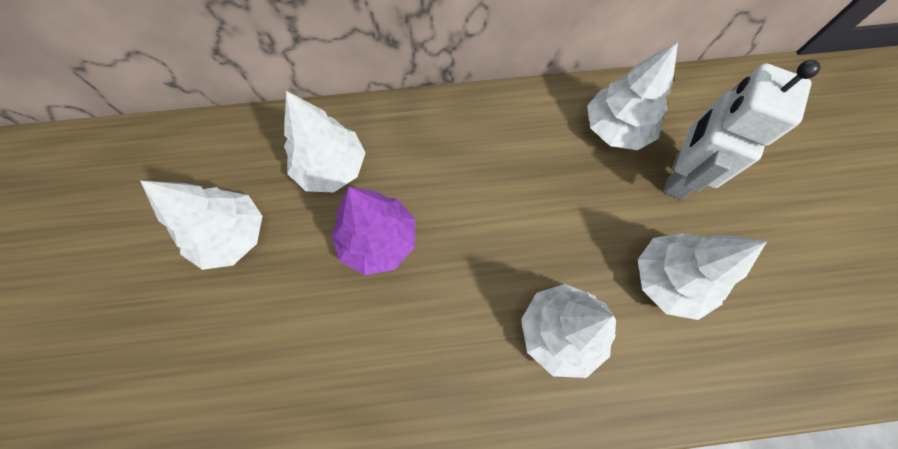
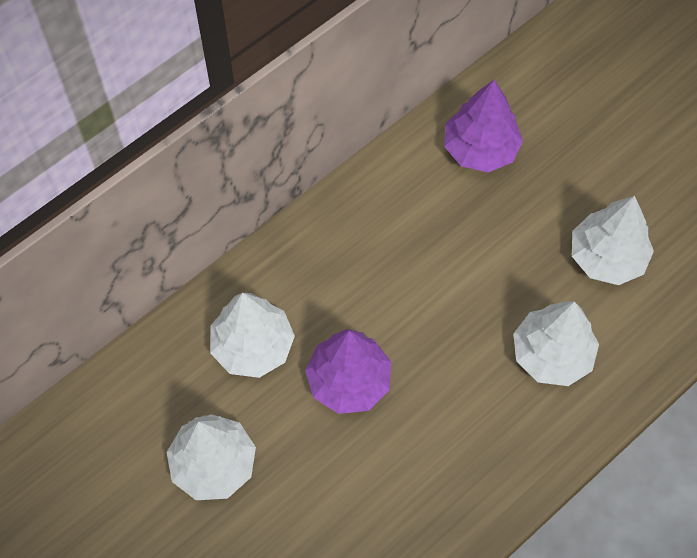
camera: 35 degrees left, 5 degrees down
white tree [587,42,678,150] -> purple tree [444,80,523,172]
white robot [663,60,821,200] -> none

